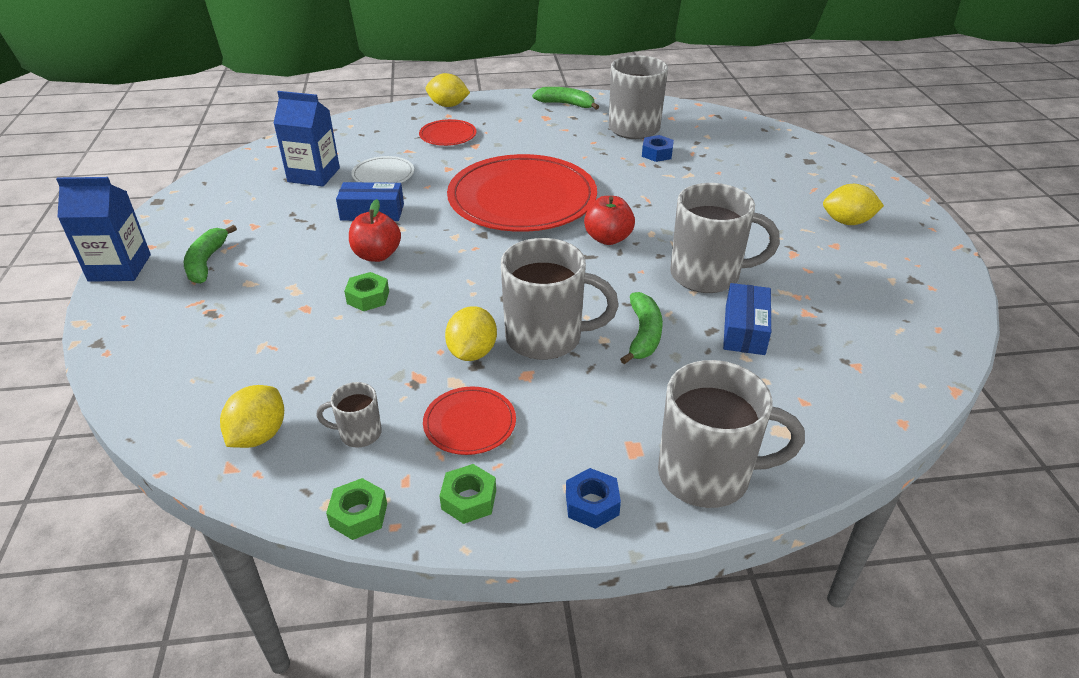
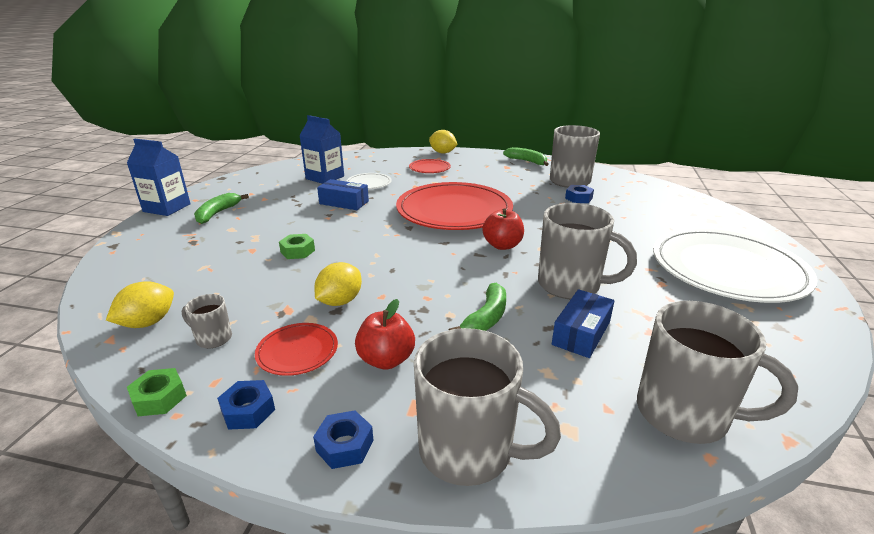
camera: 20 degrees right, 10 degrees down
red apple [349,199,401,262] -> red apple moved to [355,299,415,370]
green nut [440,464,496,524] -> blue nut [217,380,275,430]
grey mug [501,238,619,360] -> grey mug moved to [637,301,798,444]
yellow lemon [823,184,884,225] -> white plate [653,228,818,303]

